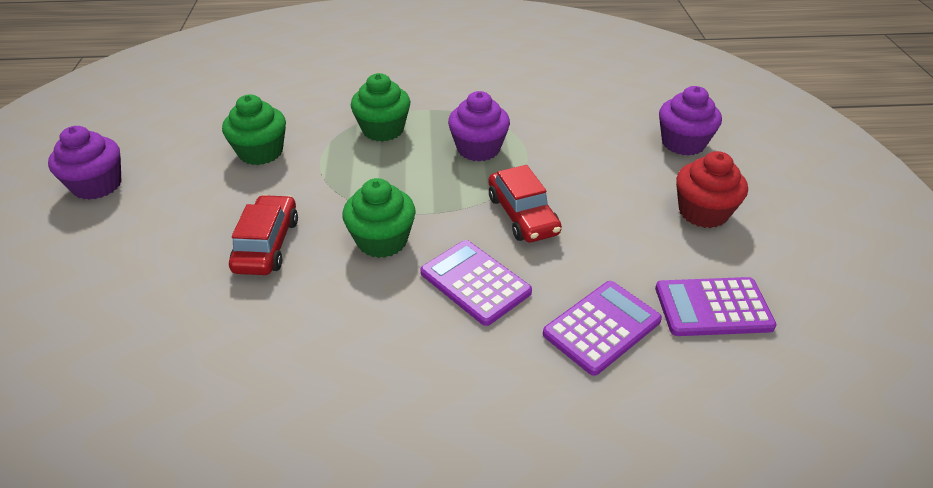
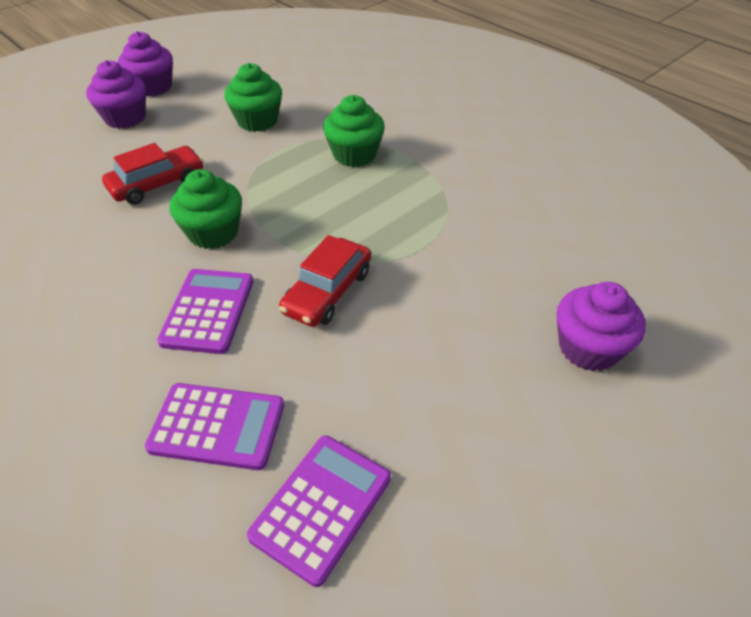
camera: 50 degrees right, 5 degrees up
purple cupcake [448,91,510,161] -> purple cupcake moved to [86,60,146,129]
purple calculator [655,277,777,336] -> purple calculator turned 75 degrees clockwise [247,435,391,587]
red cupcake [676,151,748,228] -> none

